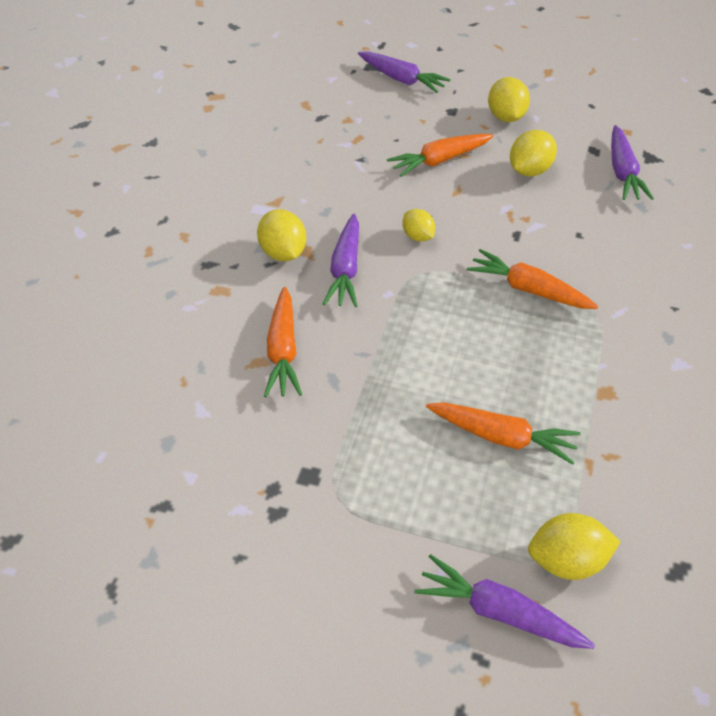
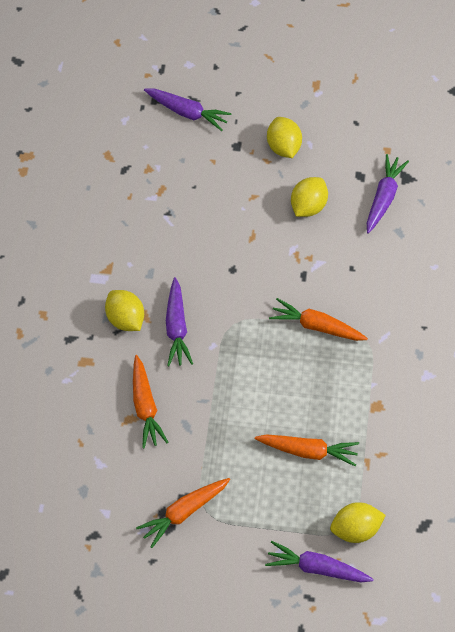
camera: 10 degrees left, 10 degrees up
orange carrot [387,134,493,177] -> orange carrot moved to [136,478,230,548]
yellow lemon [402,209,435,242] -> none
purple carrot [611,125,654,200] -> purple carrot turned 150 degrees counterclockwise [367,154,409,234]

